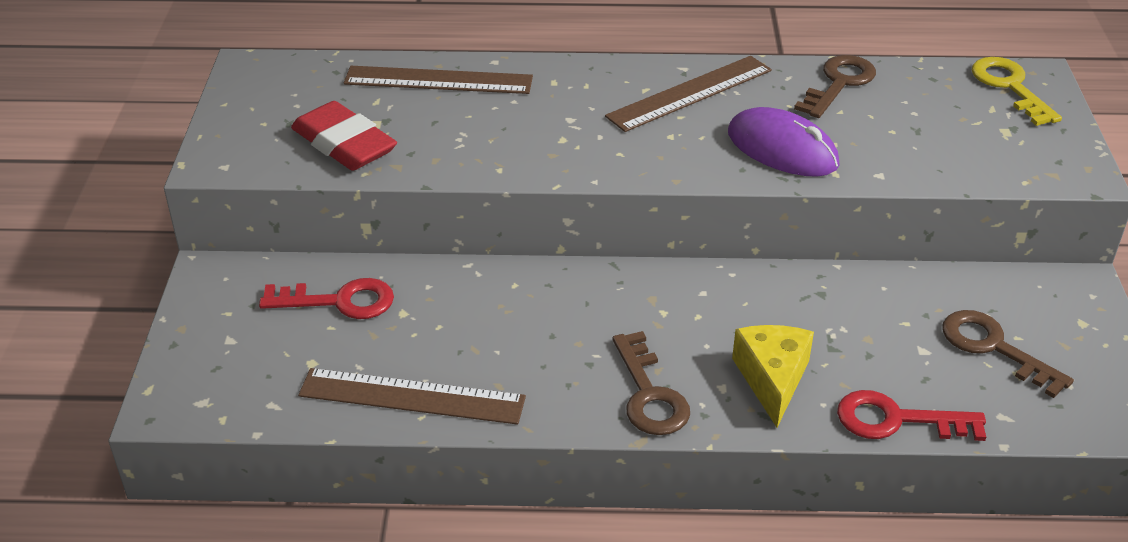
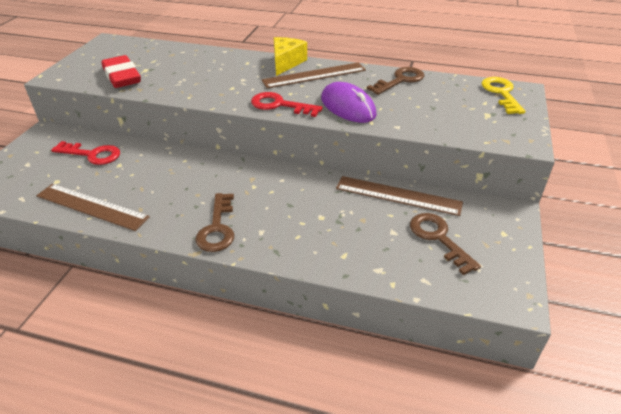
camera: 15 degrees right, 0 degrees up
brown ruler [344,66,533,94] -> brown ruler moved to [336,176,463,216]
yellow cheese [732,325,814,427] -> yellow cheese moved to [274,37,307,76]
red key [837,390,986,441] -> red key moved to [251,92,323,117]

